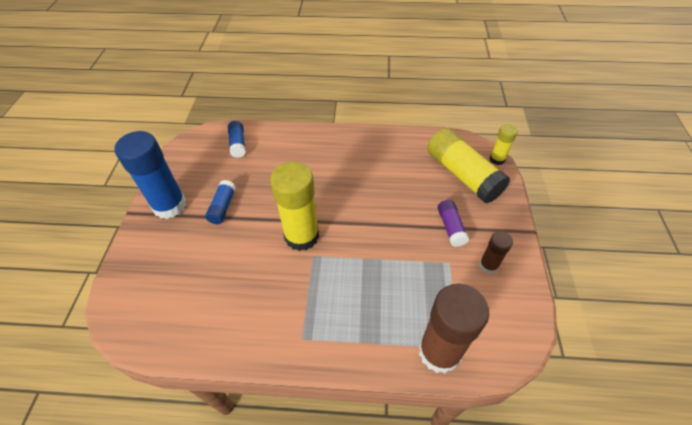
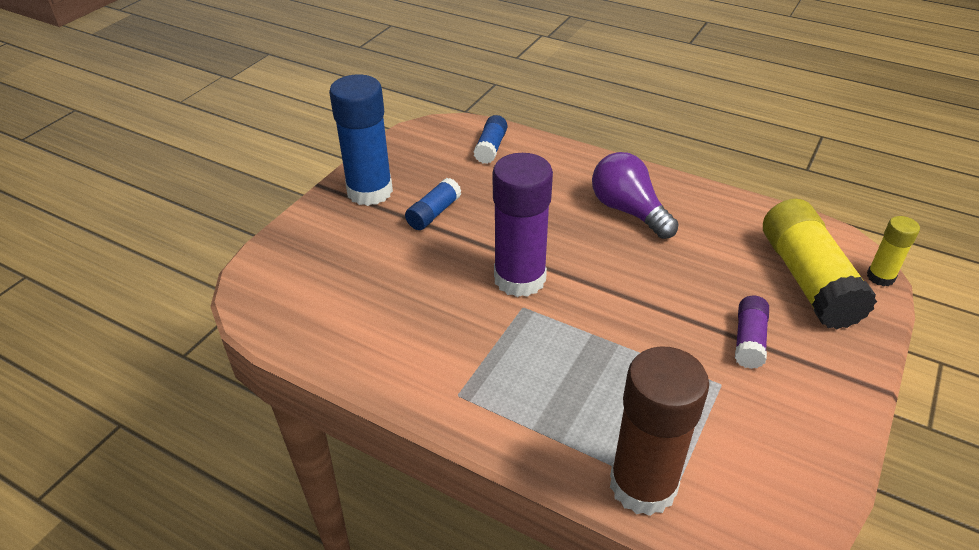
camera: 25 degrees right, 10 degrees down
yellow glue stick [270,161,319,251] -> purple glue stick [493,153,553,297]
brown glue stick [479,231,513,274] -> none
none -> purple light bulb [592,152,679,239]

